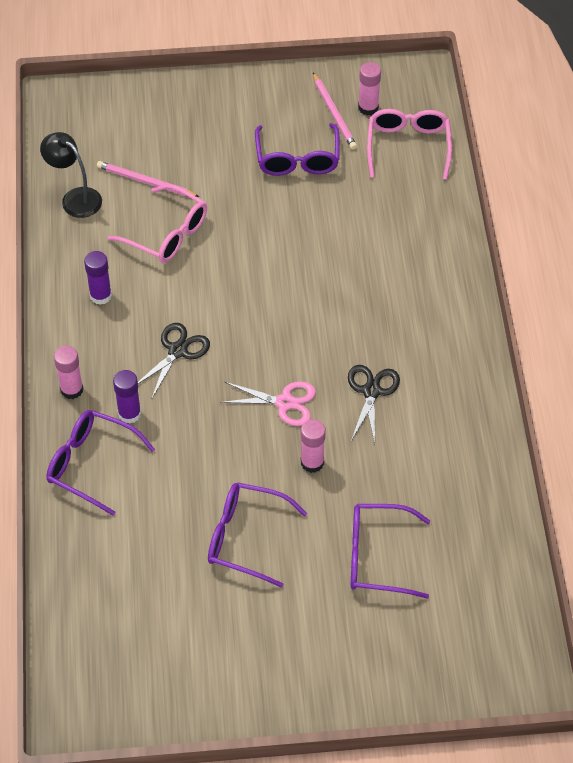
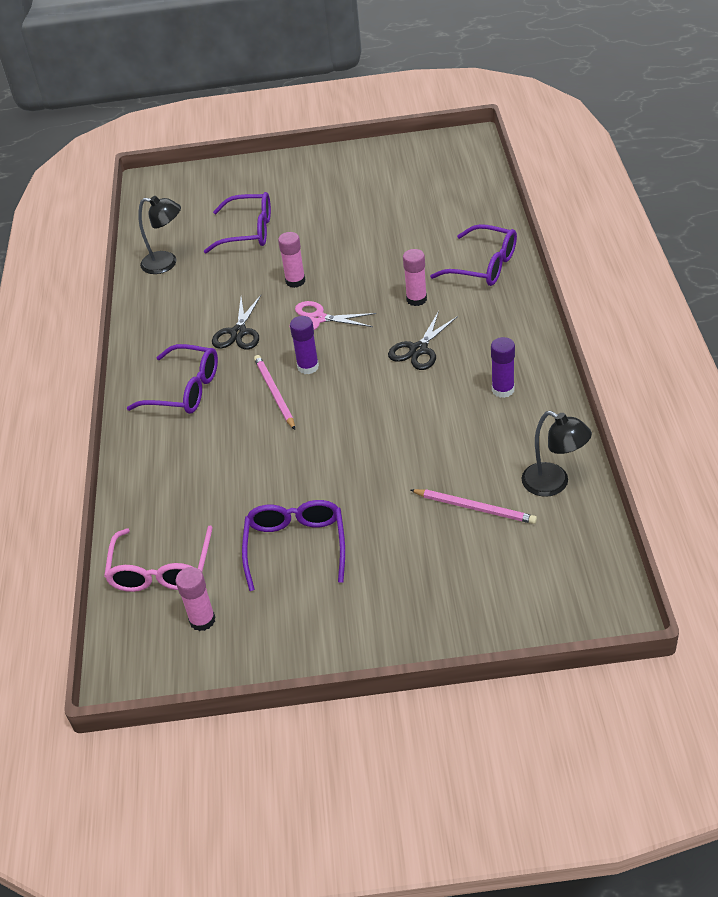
camera: 175 degrees left, 10 degrees down
pink glue stick [54,346,83,399] -> pink glue stick moved to [403,249,427,306]
pink glasses [108,184,207,263] -> none
purple glue stick [113,370,141,424] -> purple glue stick moved to [290,316,319,374]
purple glasses [208,482,307,588] -> purple glasses moved to [127,344,218,414]
pink pencil [313,73,357,149] -> pink pencil moved to [254,355,295,430]
none -> black lamp [139,196,181,274]

